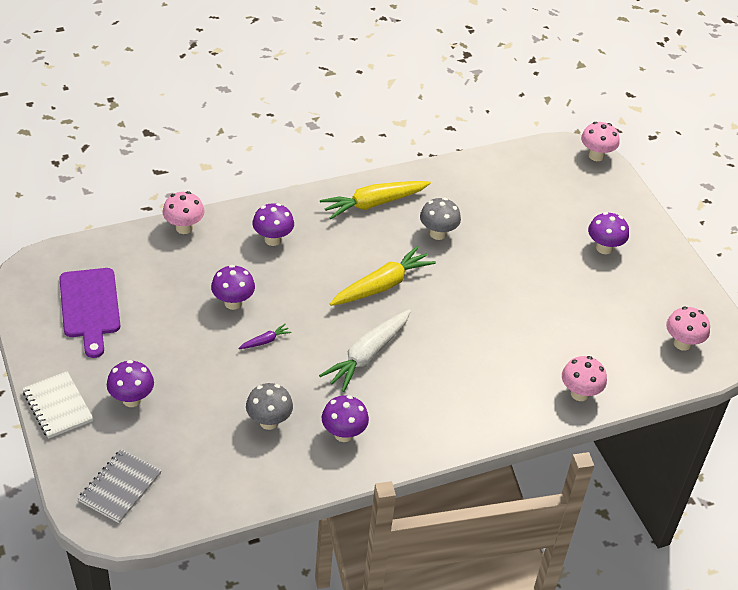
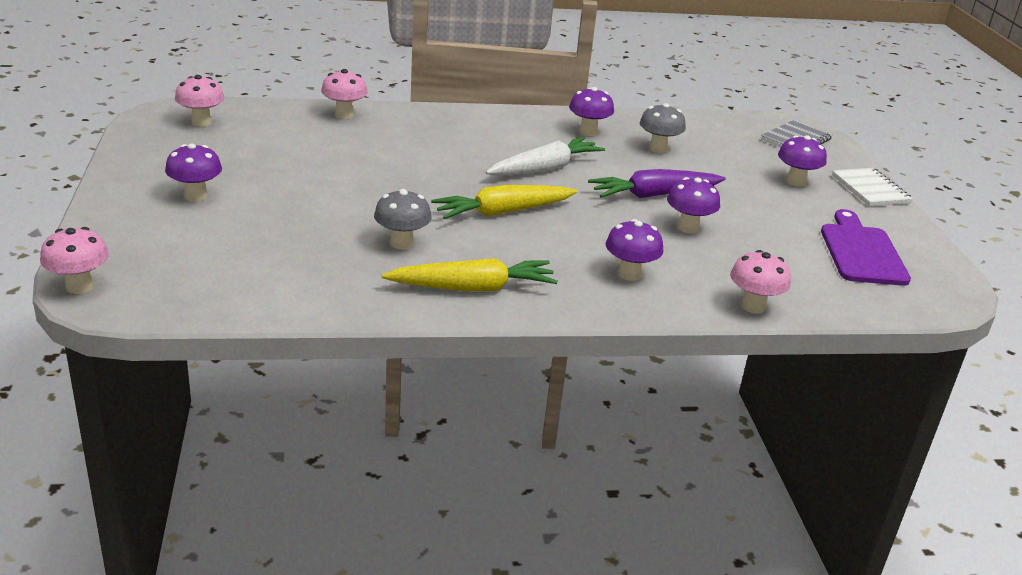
camera: 165 degrees left, 15 degrees down
purple carrot [238,324,292,349] -> purple carrot [588,169,726,198], size x2.26

